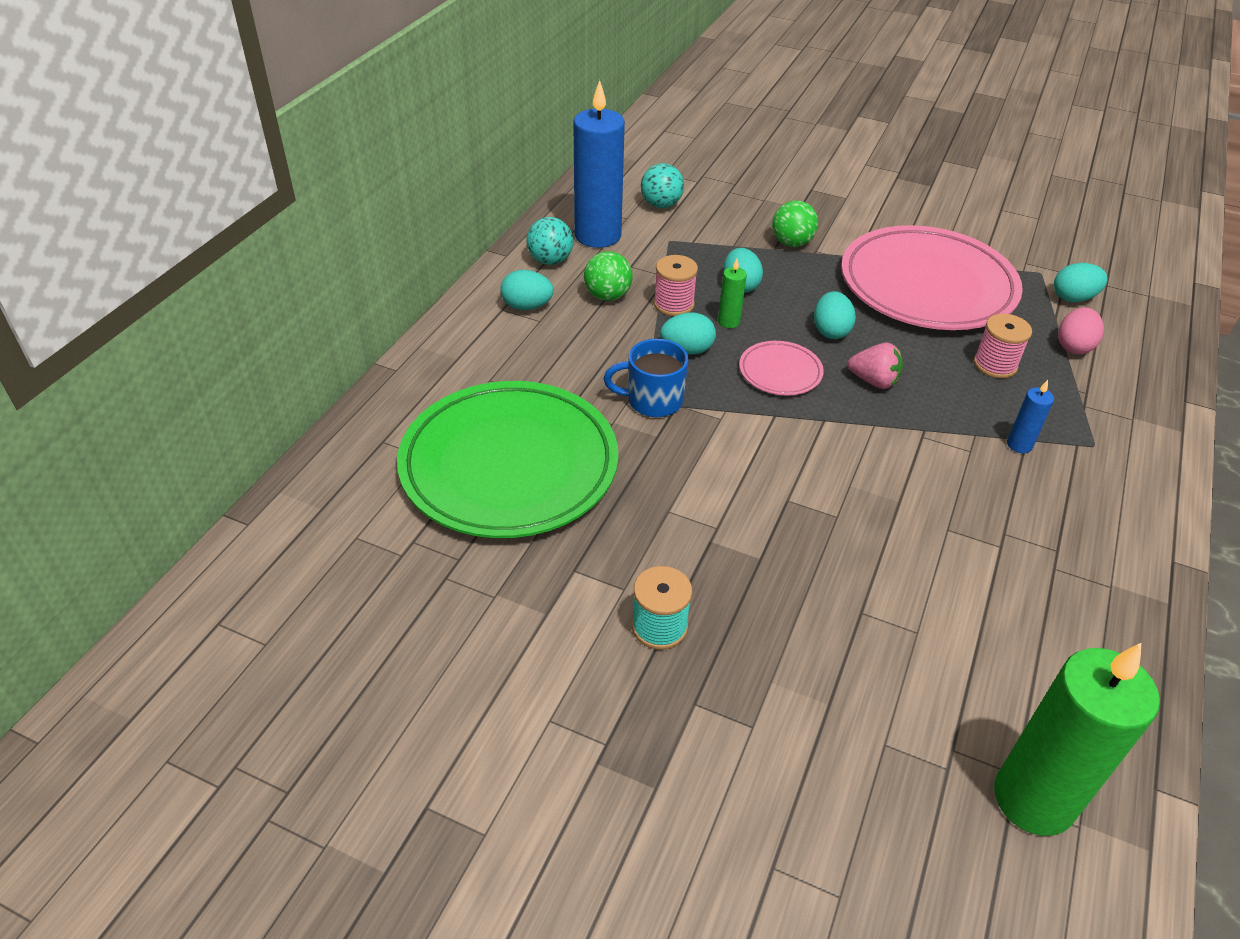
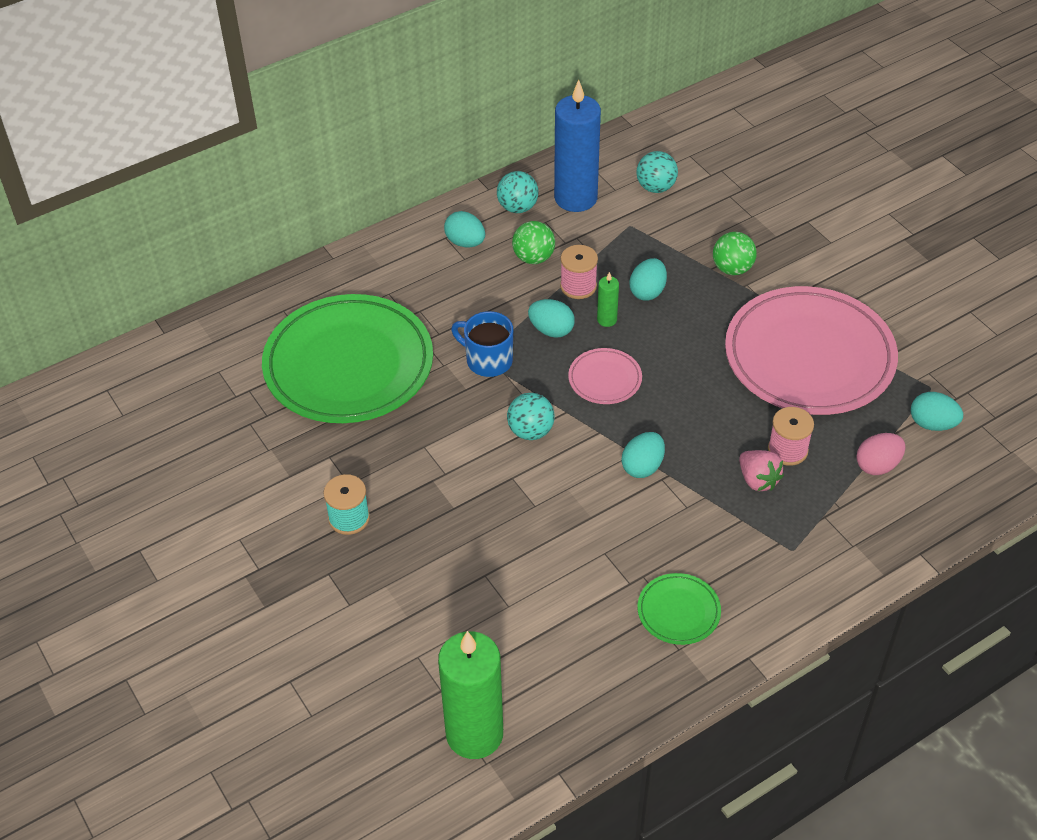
camera: 35 degrees right, 5 degrees up
turquoise egg [814,291,856,339] -> turquoise egg moved to [621,432,665,478]
pink strawberry [848,343,903,389] -> pink strawberry moved to [739,450,784,491]
blue candle [1007,380,1054,453] -> none
none -> turquoise ball [507,393,555,440]
none -> green plate [638,573,721,645]

